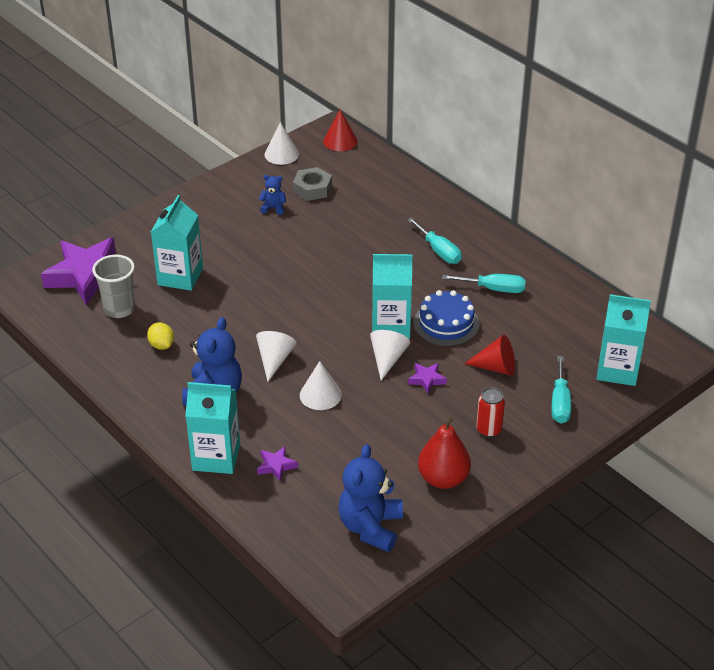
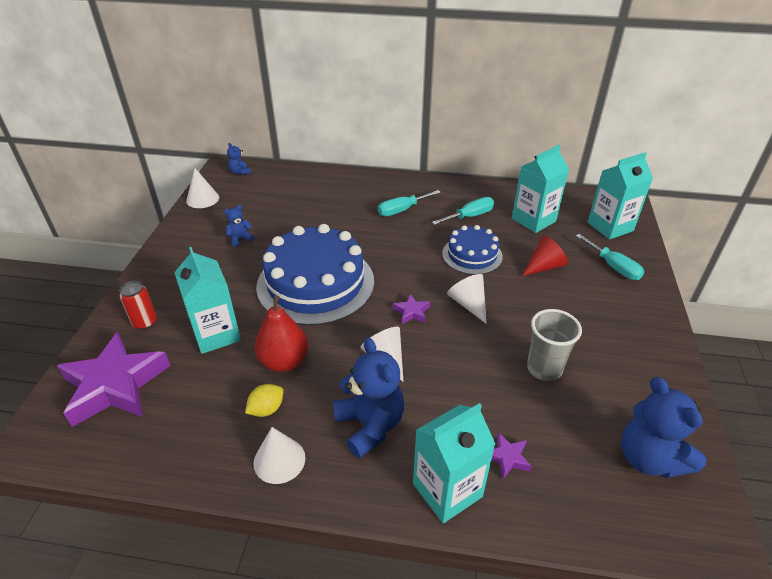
camera: 40 degrees left, 0 degrees up
grey cup [92,255,135,318] -> grey cup moved to [527,309,582,381]
yellow lemon [147,322,174,350] -> yellow lemon turned 60 degrees counterclockwise [245,384,283,417]
grey nut [293,167,332,201] -> none
white cone [300,361,342,410] -> white cone moved to [253,427,306,484]
red cone [323,110,357,151] -> blue teddy bear [227,143,251,175]
turquoise carton [372,254,412,339] -> turquoise carton moved to [512,145,569,233]
turquoise screwdriver [407,218,462,264] -> turquoise screwdriver turned 135 degrees clockwise [378,190,441,216]
purple star [408,363,447,394] -> purple star moved to [393,294,430,324]
red pear [418,416,471,489] -> red pear moved to [254,295,308,372]
red can [476,387,505,437] -> red can moved to [119,281,157,330]
none -> blue cake [256,224,374,326]

